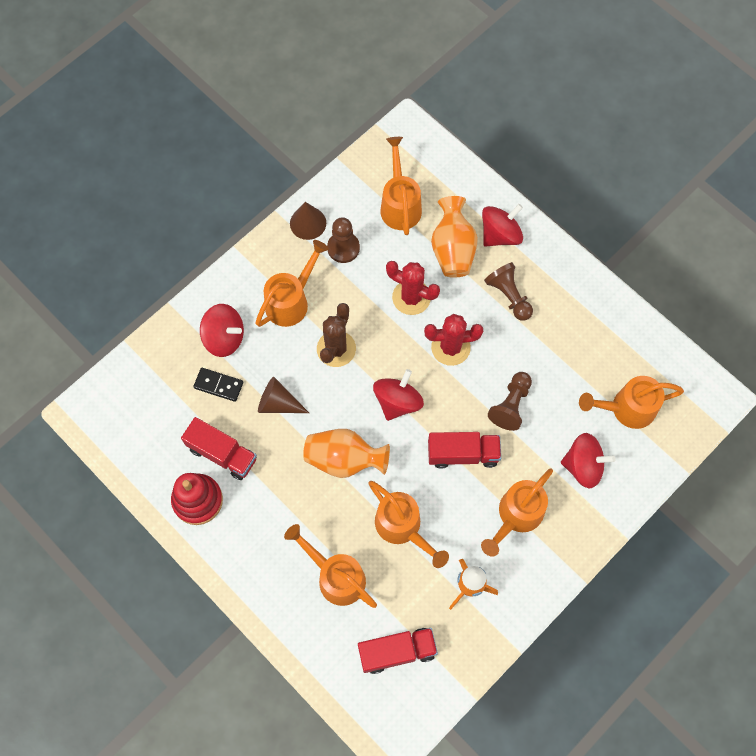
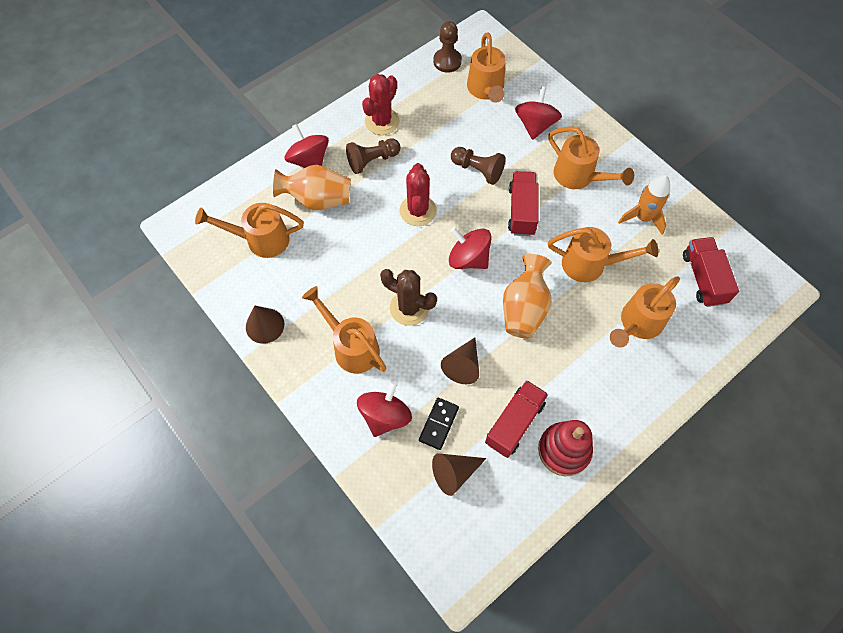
camera: 85 degrees left, 5 degrees down
brown pawn [327,217,360,263] -> brown pawn moved to [433,21,462,73]
orange watering can [368,481,449,568] -> orange watering can turned 45 degrees clockwise [548,227,658,282]
red cactus [386,261,440,315] -> red cactus moved to [362,74,399,135]
none -> brown cone [432,453,487,496]

